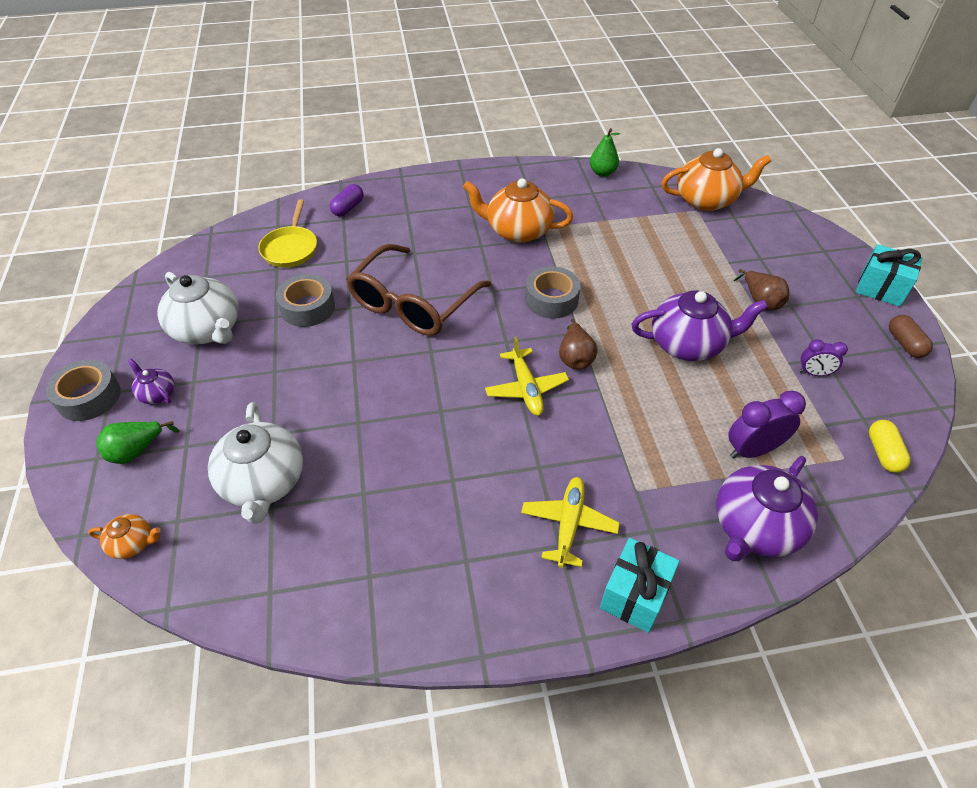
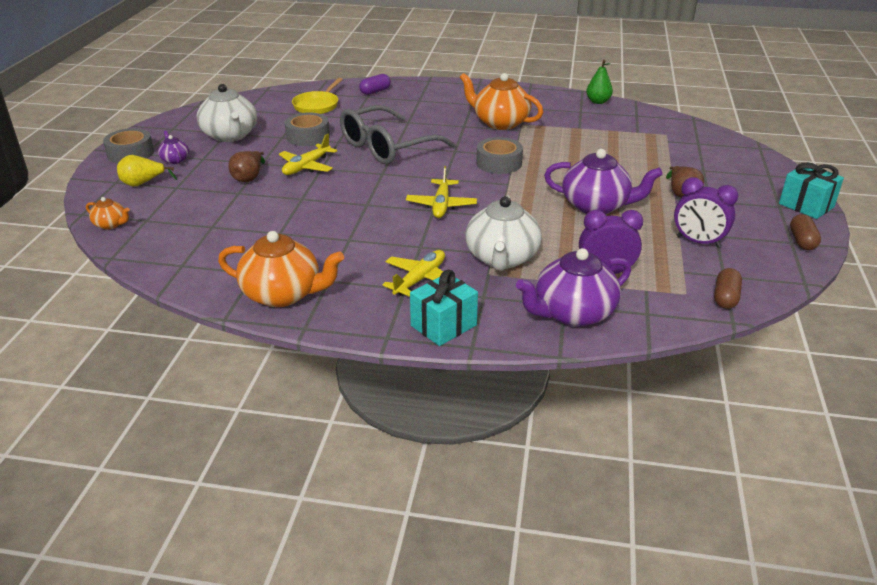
camera: 20 degrees right, 15 degrees down
green pear [96,421,179,464] -> yellow pear [117,155,177,187]
white teapot [208,402,303,524] -> white teapot moved to [466,195,542,271]
brown glasses [346,244,491,336] -> grey glasses [340,105,456,164]
brown pear [559,319,598,370] -> brown pear moved to [228,151,265,182]
orange teapot [661,148,771,211] -> orange teapot moved to [218,231,344,307]
purple clock [799,339,848,376] -> purple clock [674,177,738,248], size x1.64
yellow capsule [869,420,911,473] -> brown capsule [714,268,742,309]
none -> yellow plane [279,134,337,175]

